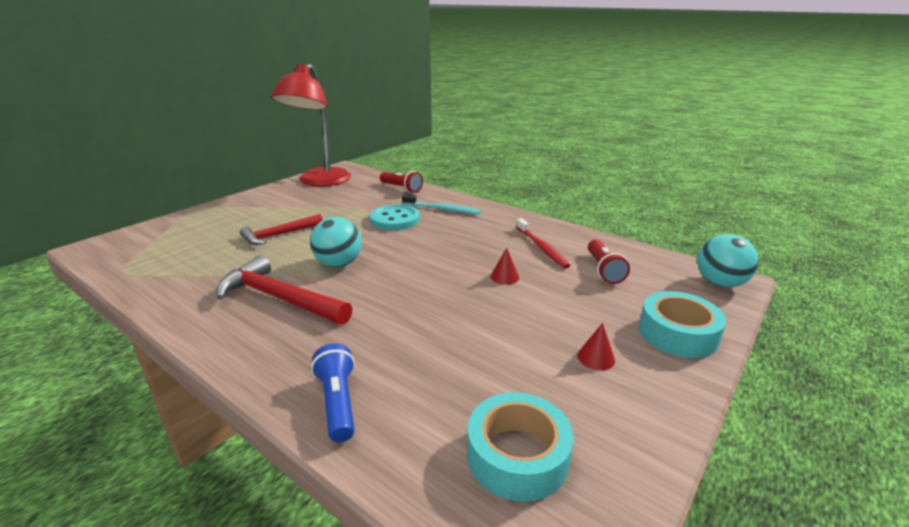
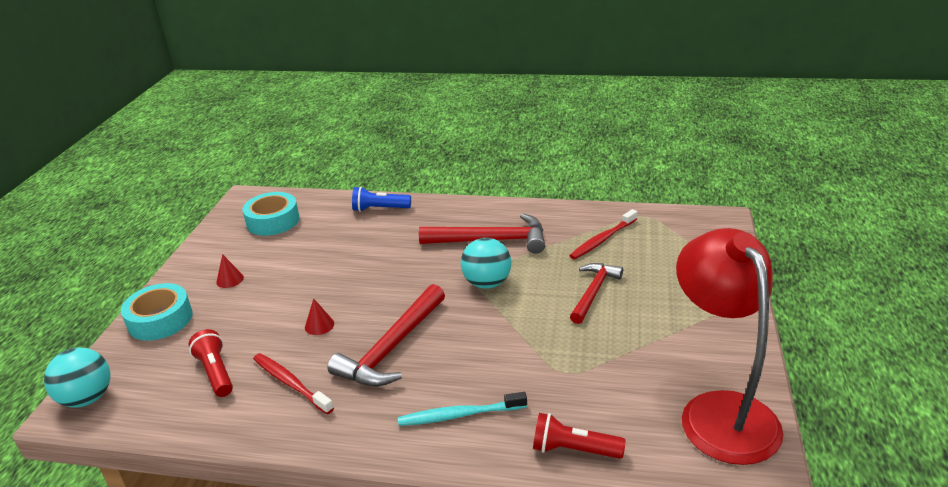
camera: 155 degrees right, 5 degrees up
blue flashlight [311,343,355,442] -> blue flashlight turned 135 degrees clockwise [352,186,411,212]
turquoise button [370,204,420,230] -> none
none -> red hammer [327,284,445,386]
none -> red toothbrush [569,209,638,260]

